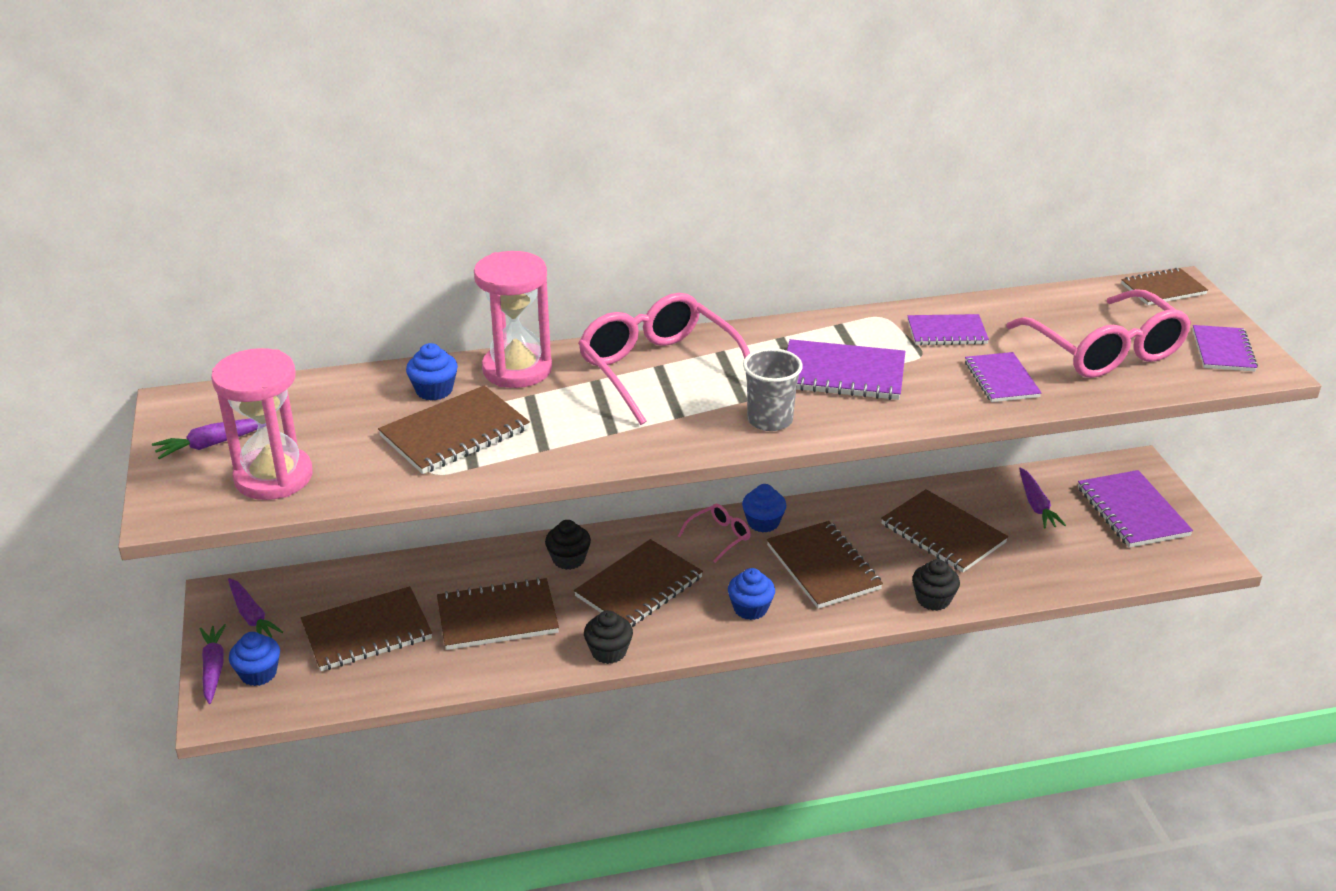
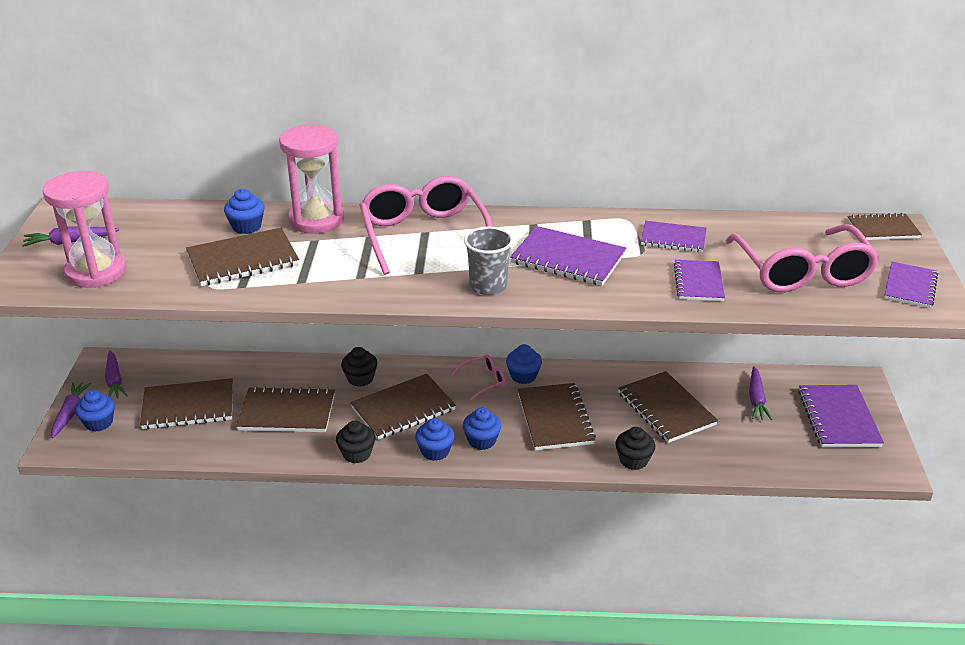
camera: 15 degrees right, 0 degrees up
none -> blue cupcake [415,418,455,461]

